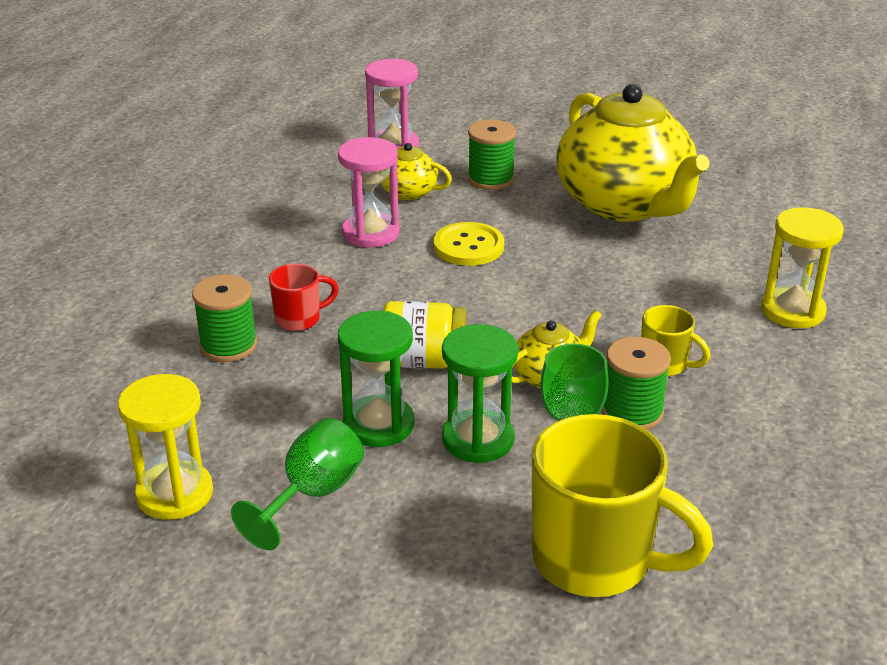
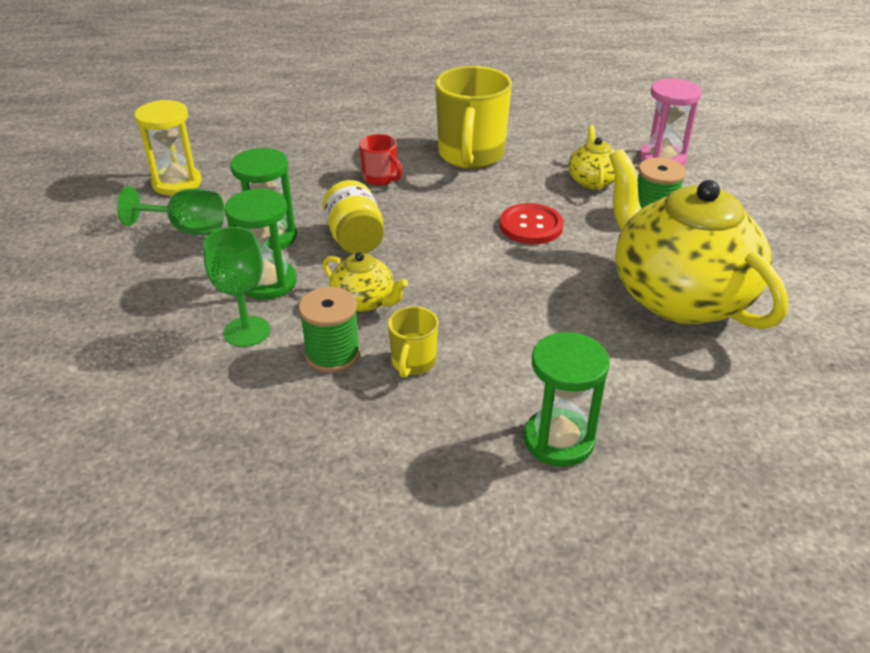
camera: 70 degrees right, 5 degrees up
green spool [192,274,257,362] -> none
pink hourglass [338,137,399,248] -> none
yellow button [433,222,504,266] -> red button [500,203,564,244]
yellow mug [532,414,713,597] -> yellow mug moved to [436,66,512,169]
yellow teapot [556,84,709,222] -> yellow teapot turned 105 degrees clockwise [609,149,788,329]
yellow hourglass [761,207,844,328] -> green hourglass [524,332,610,467]

